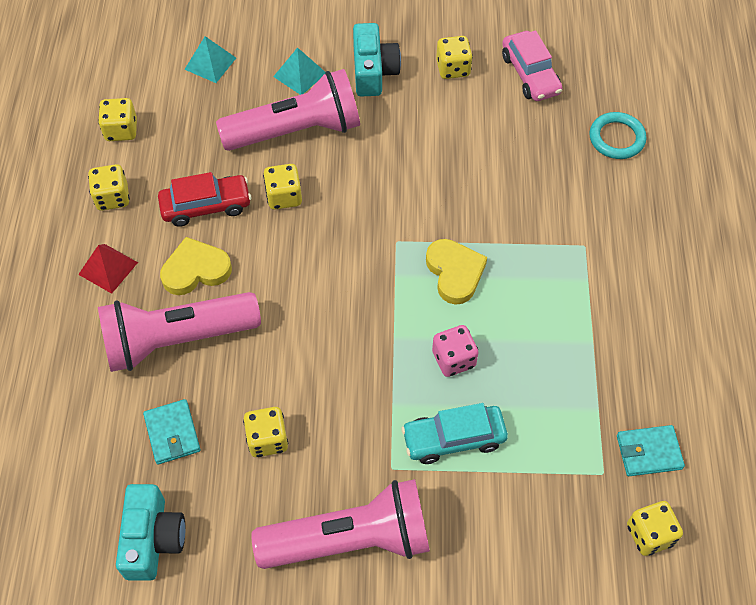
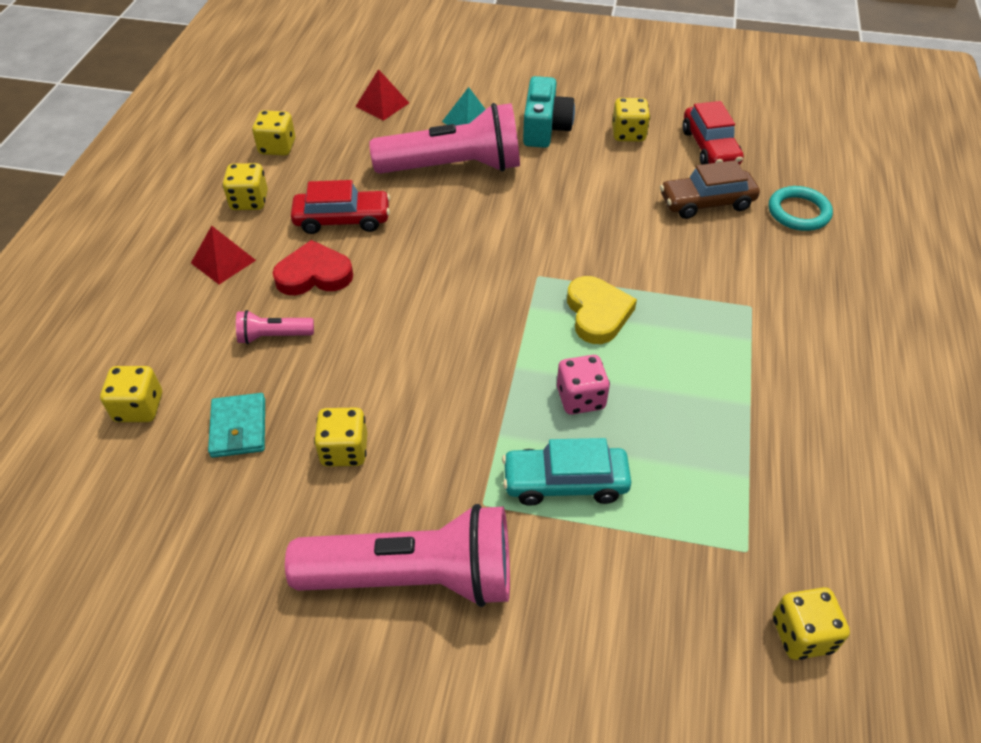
camera: 10 degrees right, 10 degrees down
pink flashlight [98,292,261,372] -> pink flashlight [236,310,314,344], size x0.43
turquoise camera [116,484,185,581] -> none
yellow heart [160,237,232,295] -> red heart [273,240,353,295]
turquoise pyramid [184,36,236,83] -> red pyramid [355,69,409,121]
yellow dice [263,164,302,210] -> yellow dice moved to [100,366,162,422]
pink car [502,31,562,101] -> red car [682,101,743,165]
turquoise wallet [617,425,685,476] -> none
none -> brown car [660,160,760,219]

